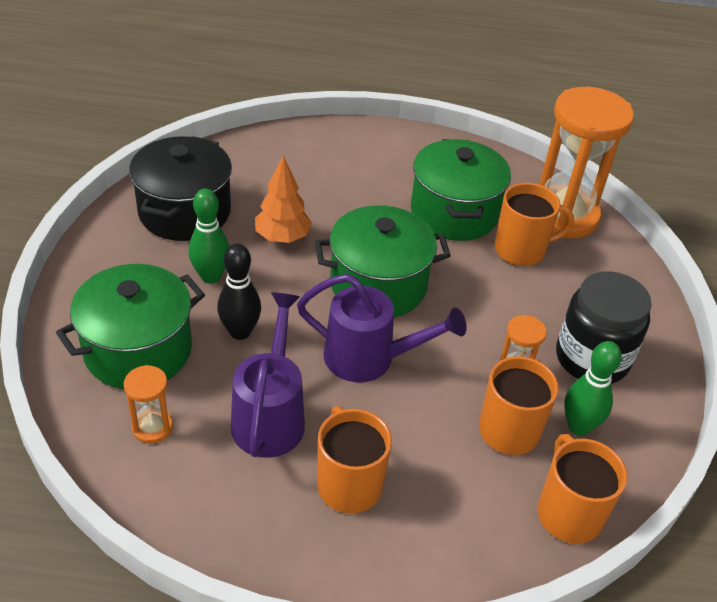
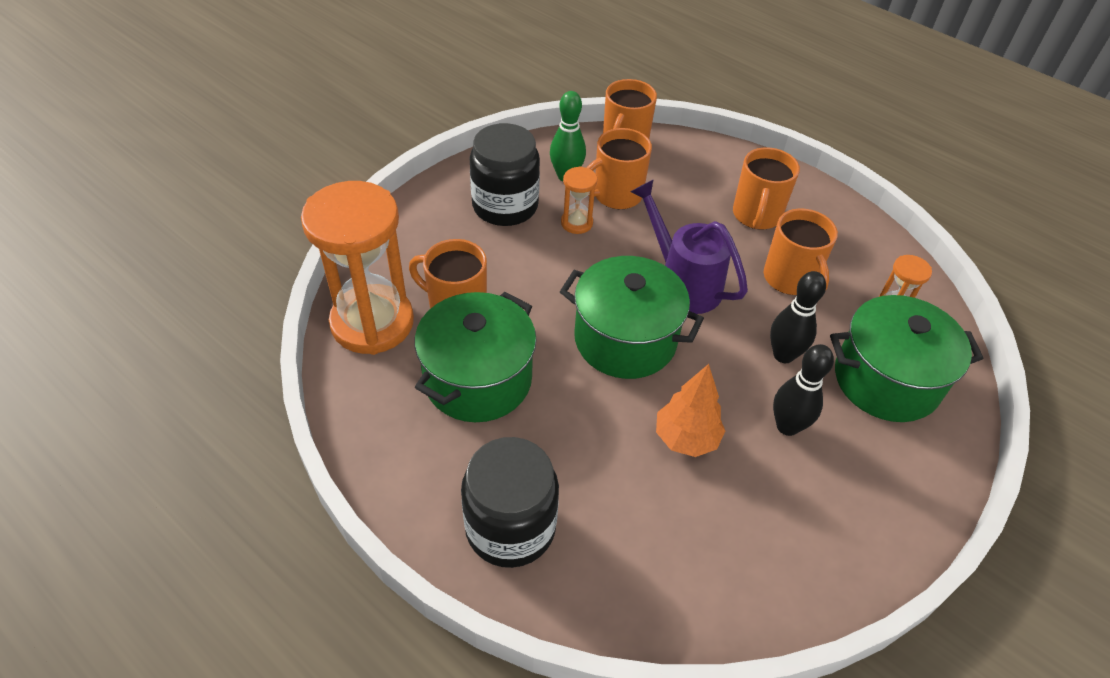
camera: 145 degrees left, 5 degrees up
black pot [129,136,232,241] -> none
green bowling pin [189,188,229,284] -> black bowling pin [773,344,834,436]
purple watering can [231,292,305,458] -> orange mug [764,208,838,295]
none -> black jar [461,437,559,568]

